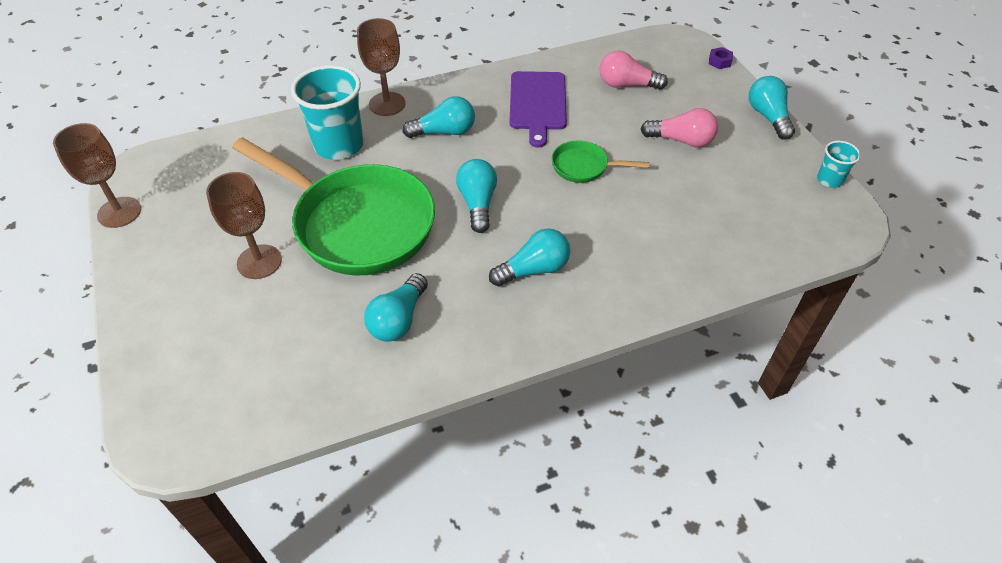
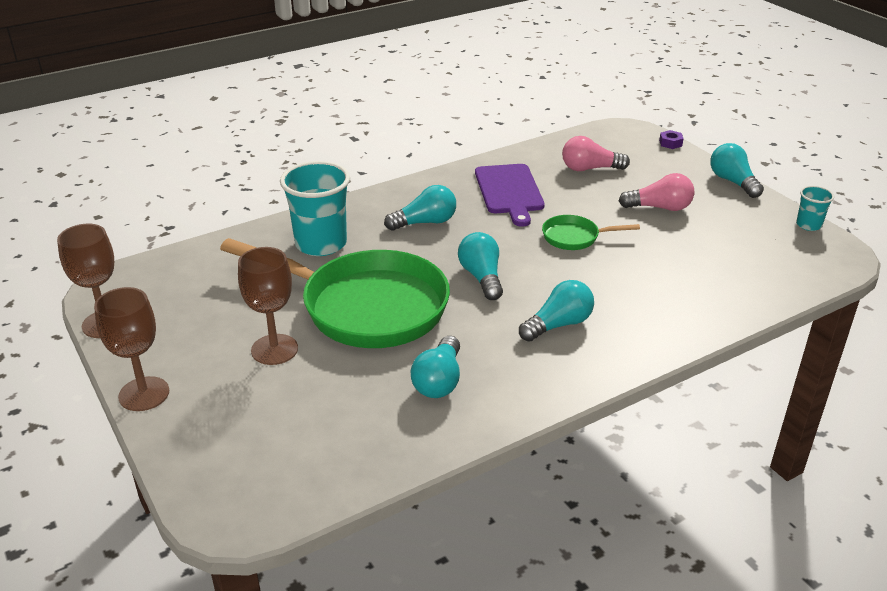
camera: 10 degrees left, 15 degrees down
brown goblet [357,18,406,116] -> brown goblet moved to [94,287,169,411]

